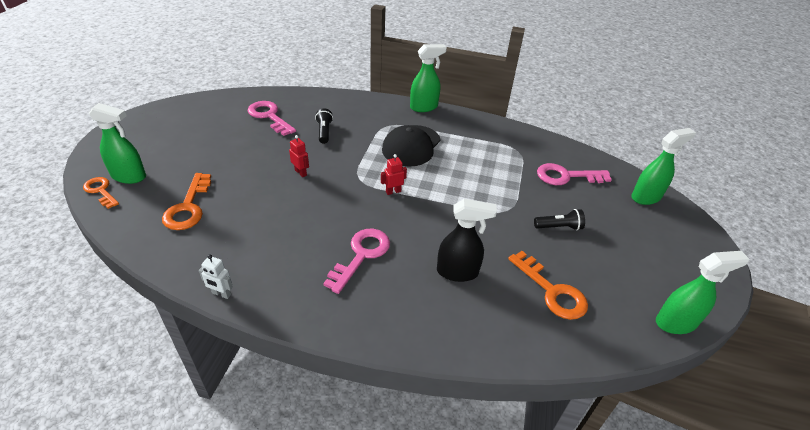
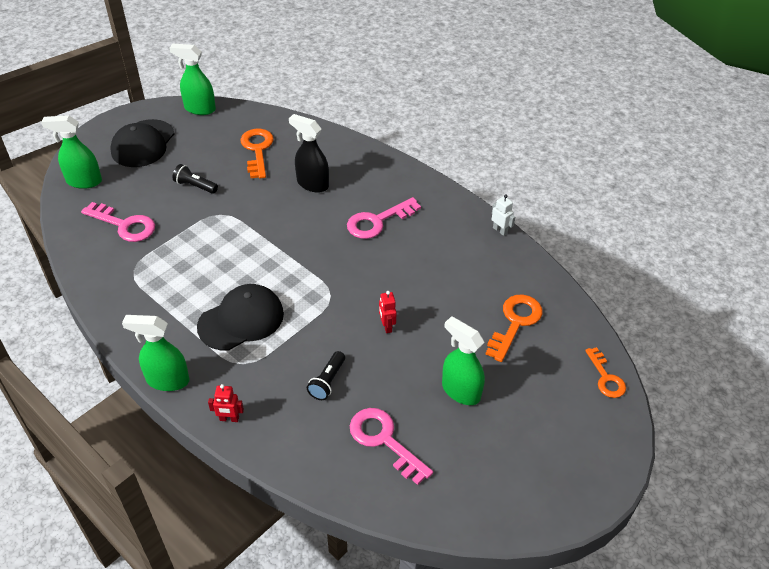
camera: 150 degrees left, 5 degrees up
green spray bottle [89,103,146,184] -> green spray bottle moved to [442,316,485,405]
pink key [248,101,296,136] -> pink key turned 150 degrees clockwise [350,408,433,485]
red robot [381,154,407,195] -> red robot moved to [208,384,244,422]
none -> black cap [110,119,175,167]

